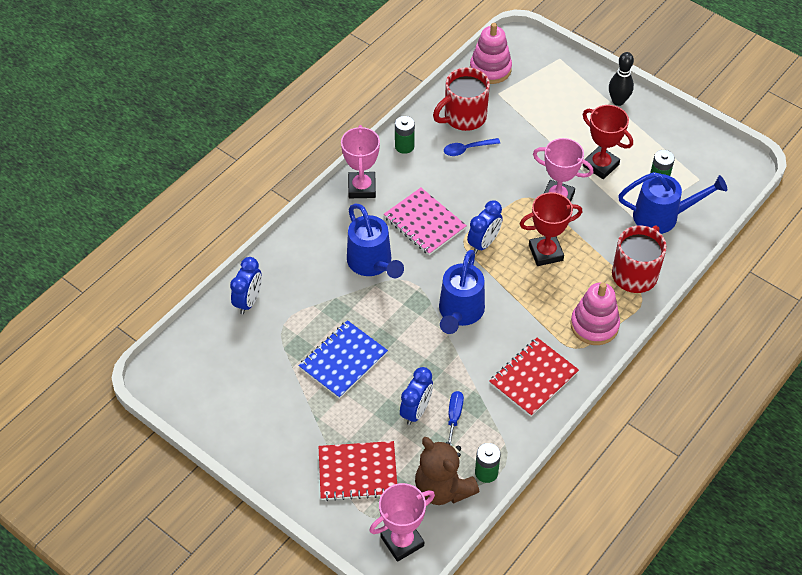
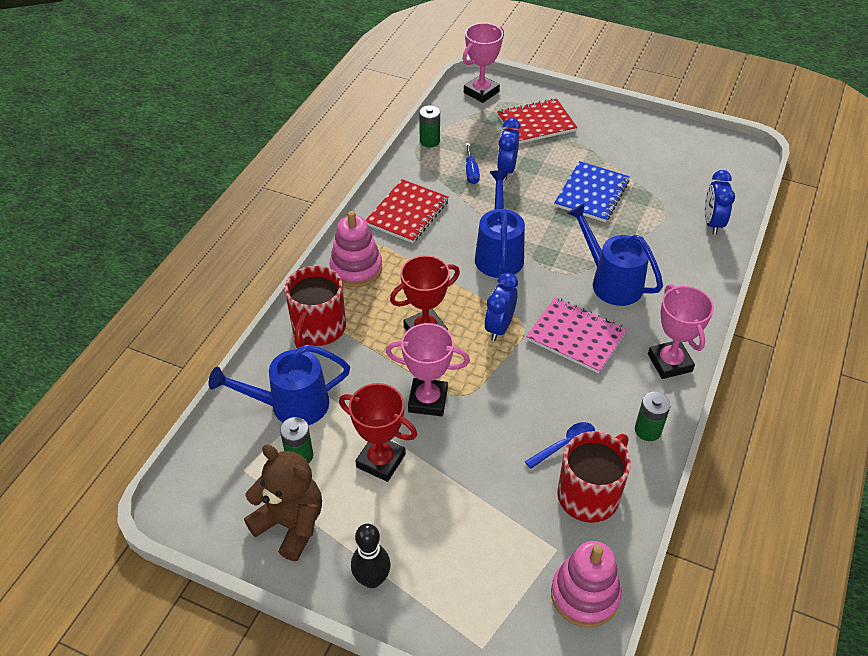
camera: 165 degrees right, 5 degrees down
brown teddy bear [415,437,479,505] -> brown teddy bear moved to [244,444,322,561]

